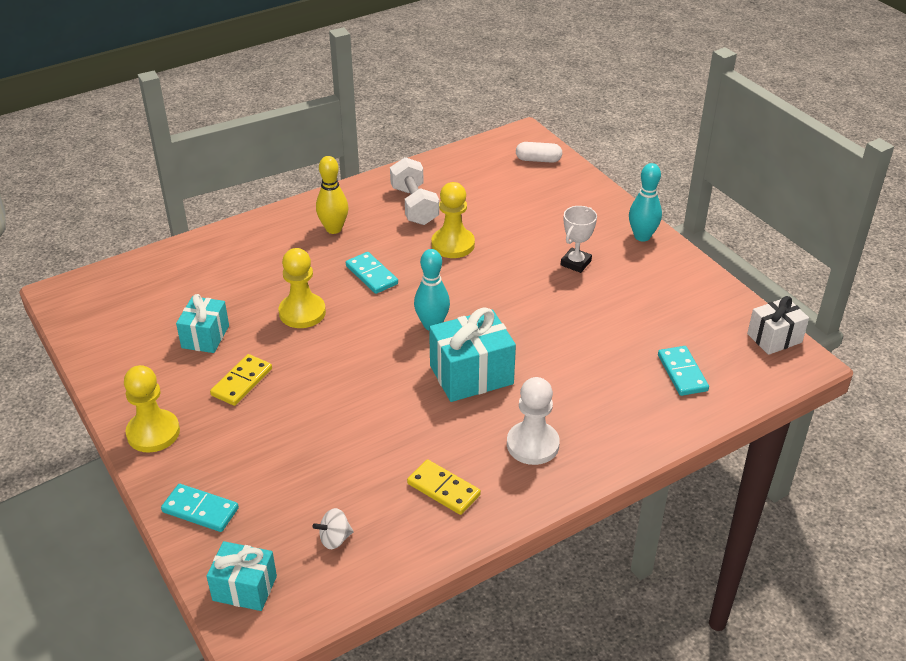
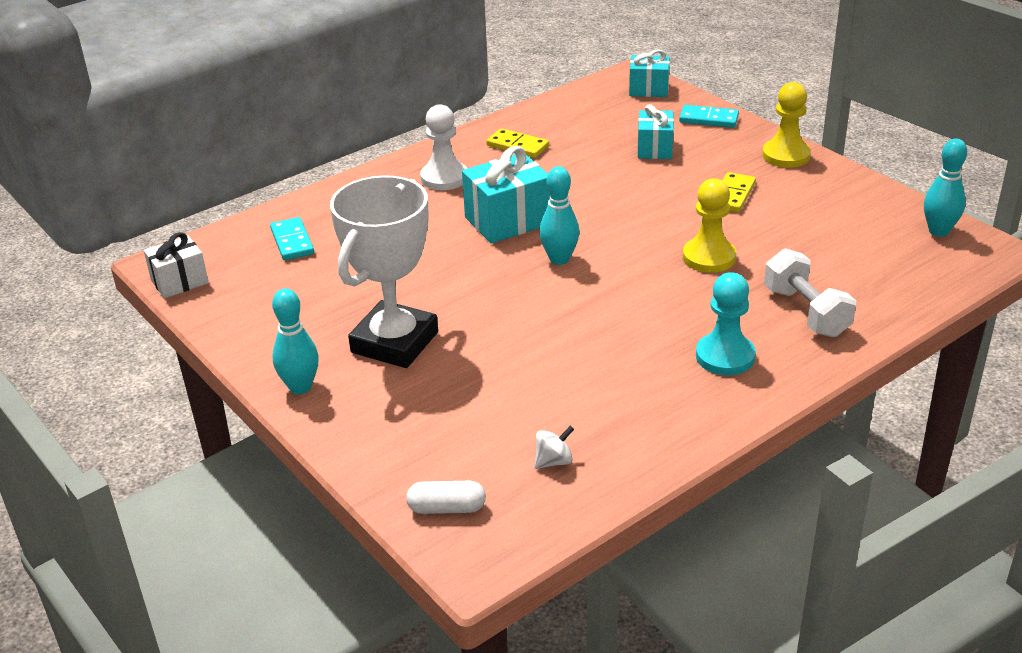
camera: 175 degrees right, 5 degrees down
turquoise gift [176,294,229,353] -> turquoise gift moved to [638,104,674,159]
white spinning top [313,508,354,549] -> white spinning top moved to [535,426,574,469]
yellow bowling pin [316,156,348,234] -> turquoise pawn [696,272,756,375]
turquoise domino [346,252,398,294] -> none
white dumbbell [390,157,439,225] -> white dumbbell moved to [764,248,856,337]
yellow pawn [431,182,475,258] -> none
white trophy [561,206,597,273] -> white trophy [330,175,438,368], size x2.17
none -> turquoise bowling pin [924,138,967,237]

